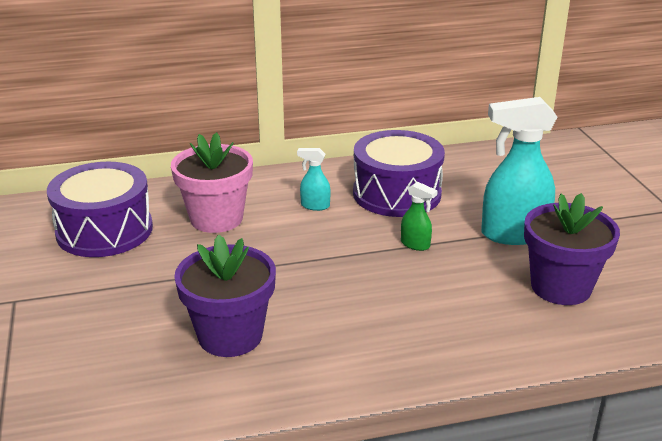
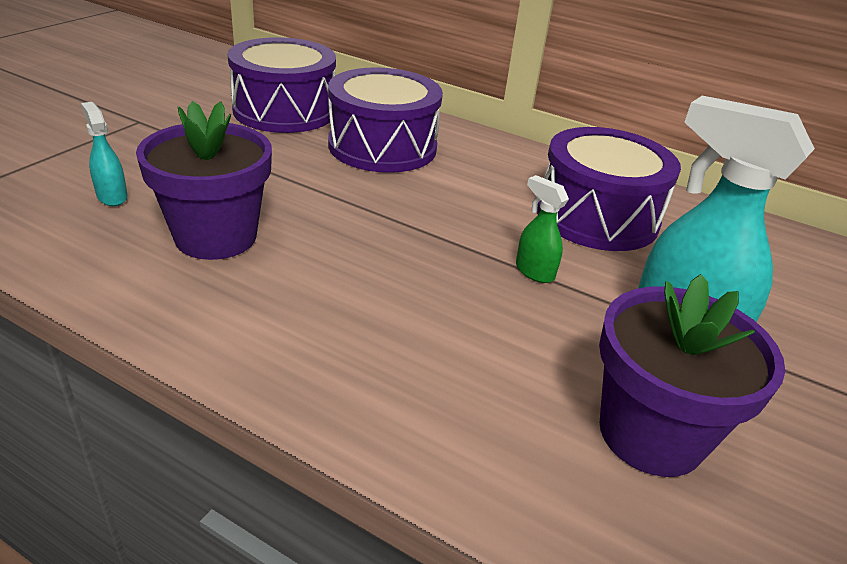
camera: 40 degrees right, 5 degrees up
pink flower pot [171,132,253,233] -> purple drum [328,67,443,173]
turquoise spray bottle [297,148,331,211] -> turquoise spray bottle moved to [81,102,128,206]
green spray bottle [401,182,438,251] -> green spray bottle turned 150 degrees clockwise [516,175,569,283]

